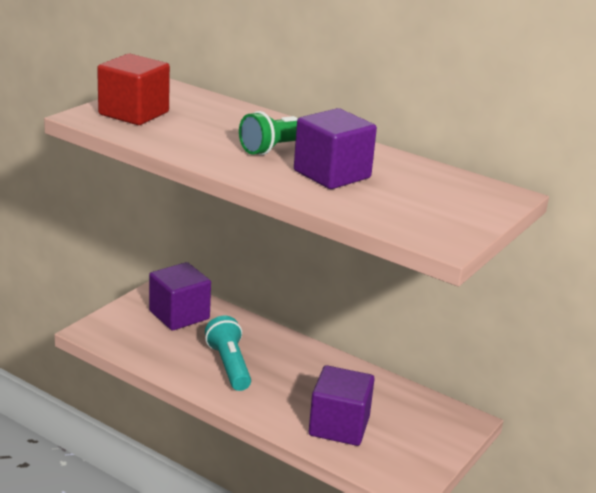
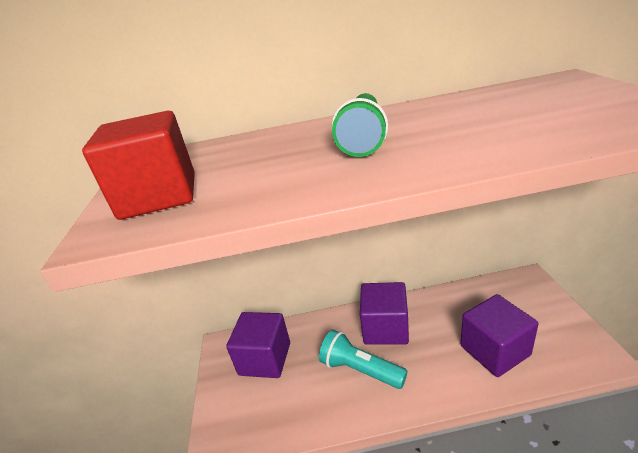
camera: 35 degrees left, 5 degrees up
purple cube [294,108,377,189] -> purple cube moved to [360,282,409,345]

